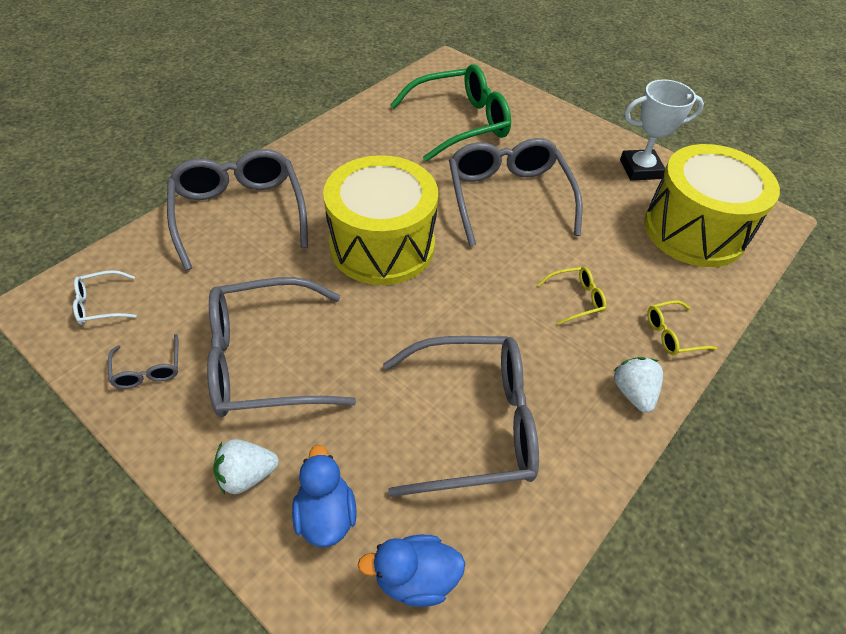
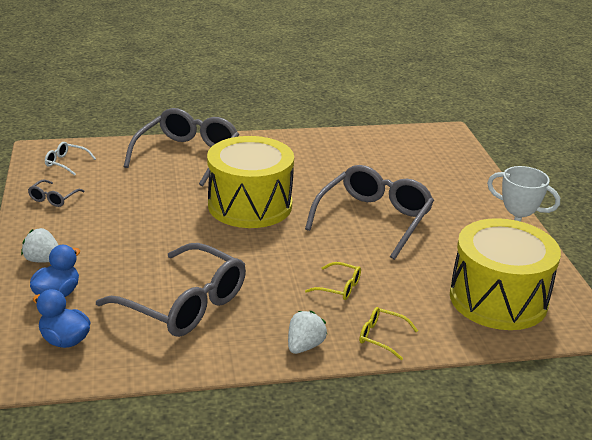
camera: 40 degrees right, 20 degrees down
grey glasses [207,277,356,417] -> none
green glasses [390,64,511,162] -> none

